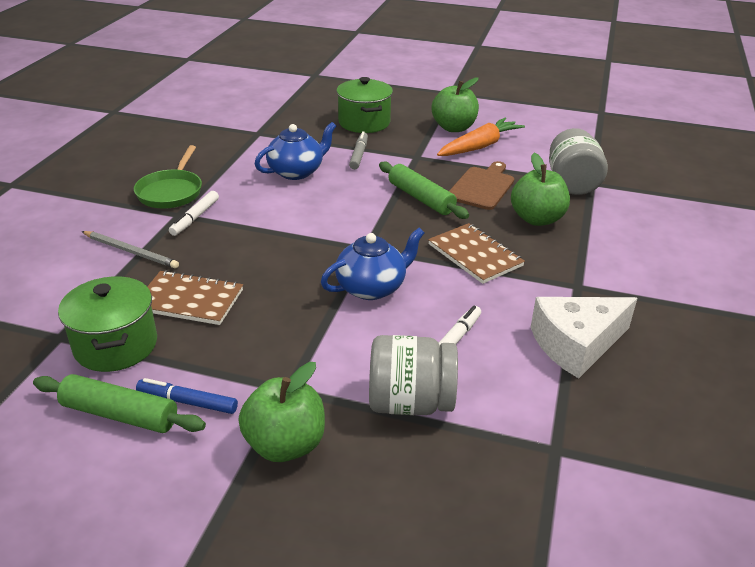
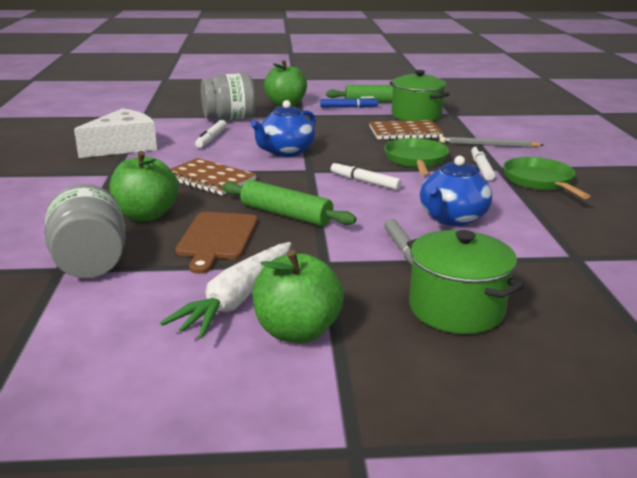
camera: 160 degrees right, 10 degrees down
orange carrot [437,118,525,156] -> white carrot [160,242,291,339]
none -> white marker [331,161,402,190]
none -> green pan [384,138,449,175]

